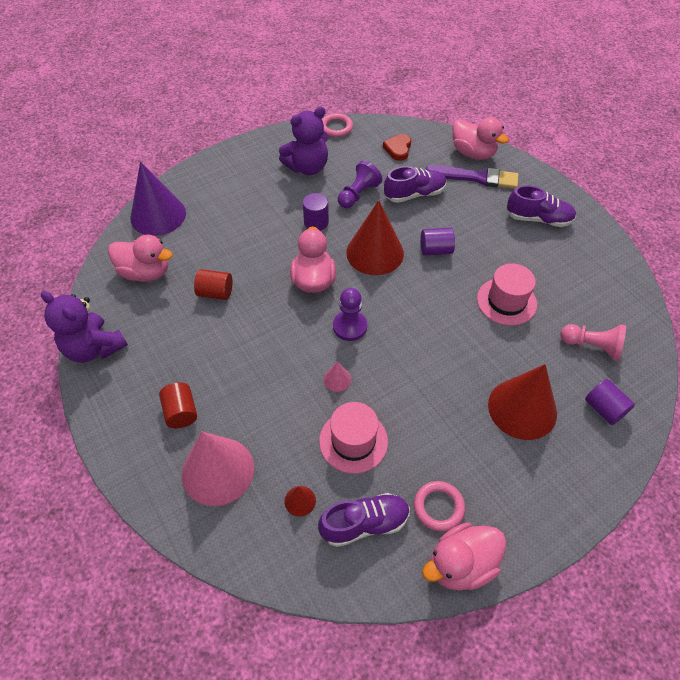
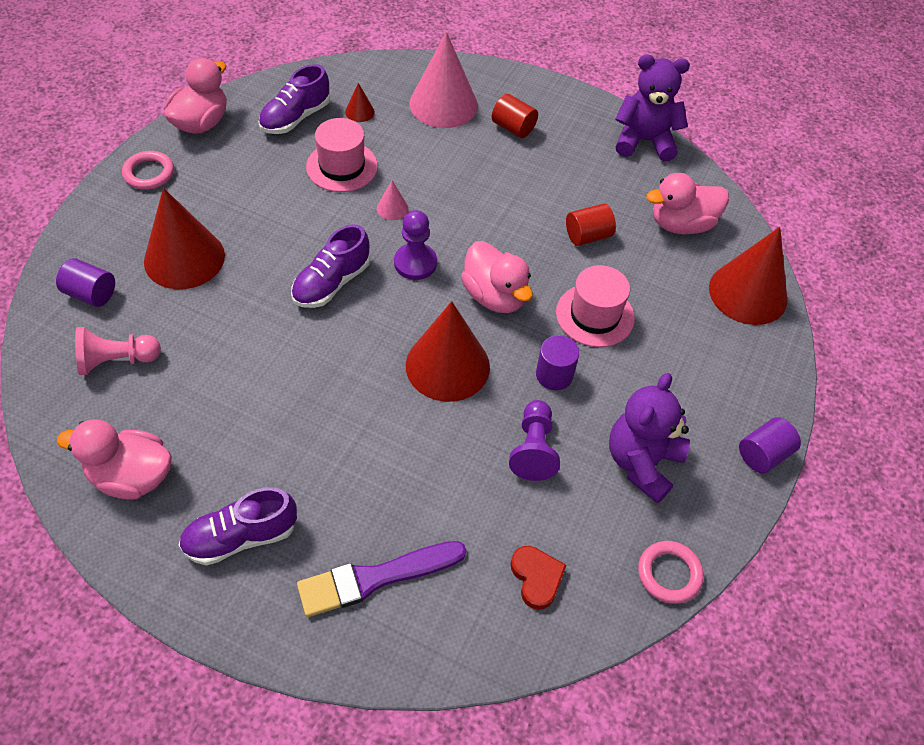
camera: 145 degrees right, 0 degrees up
purple cone [130,161,186,236] -> red cone [709,227,788,325]
purple shoe [384,166,446,203] -> purple shoe moved to [291,224,370,308]
pink ring [414,481,465,531] -> pink ring moved to [122,151,174,190]
purple cylinder [421,228,455,256] -> purple cylinder moved to [739,417,801,473]
pink duck [452,117,509,160] -> pink duck moved to [57,419,172,500]
pink hat [477,263,537,326] -> pink hat moved to [556,265,635,347]

